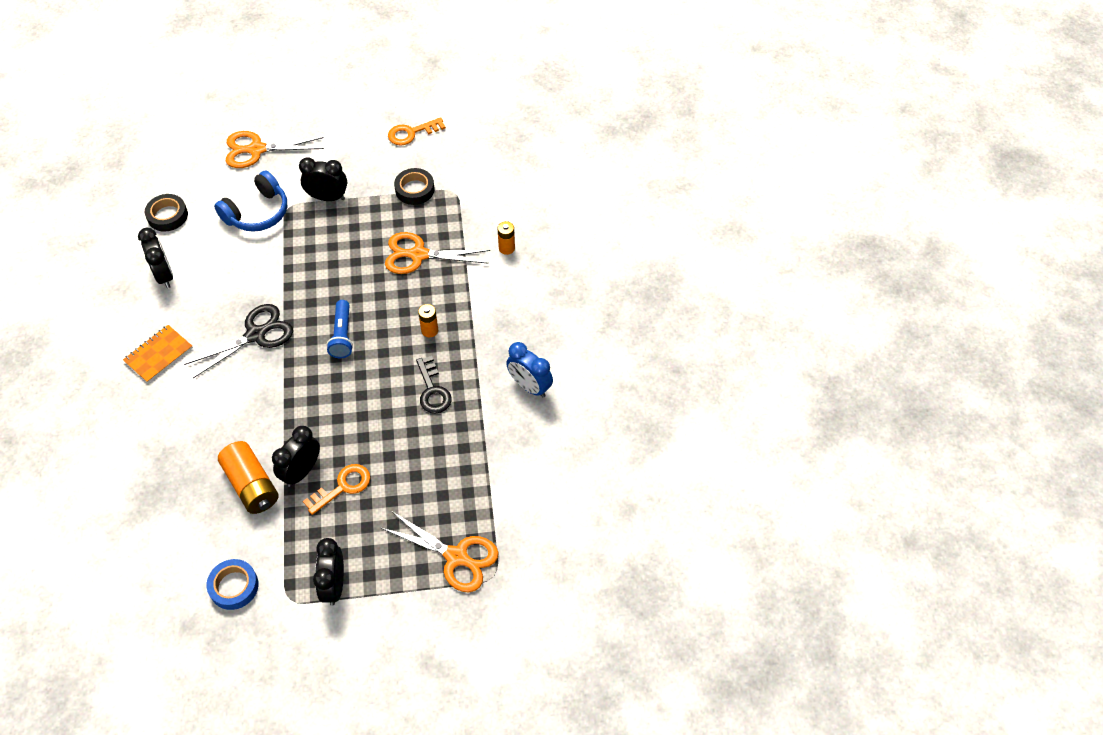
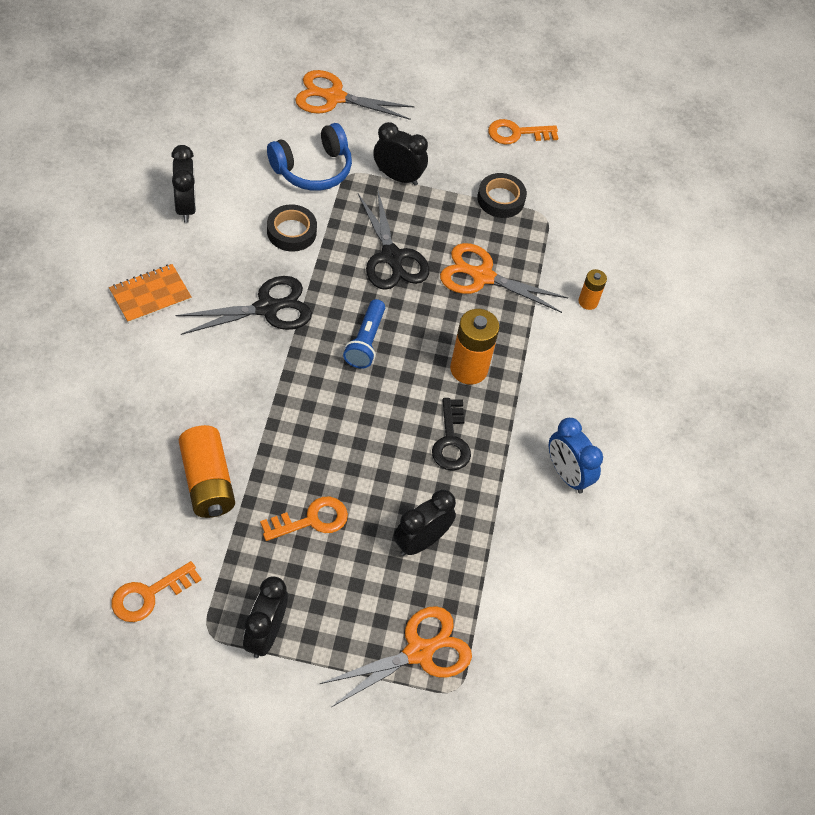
camera: 10 degrees right, 0 degrees up
black tape [145,194,188,232] -> black tape moved to [267,204,317,252]
blue tape [207,559,258,610] -> orange key [111,561,202,622]
black clock [272,426,320,487] -> black clock moved to [394,490,456,556]
orange scissors [381,511,499,593] -> orange scissors turned 75 degrees counterclockwise [320,606,472,707]
orange battery [418,304,438,337] -> orange battery [450,309,500,385], size x1.82
none -> black scissors [358,189,430,290]

